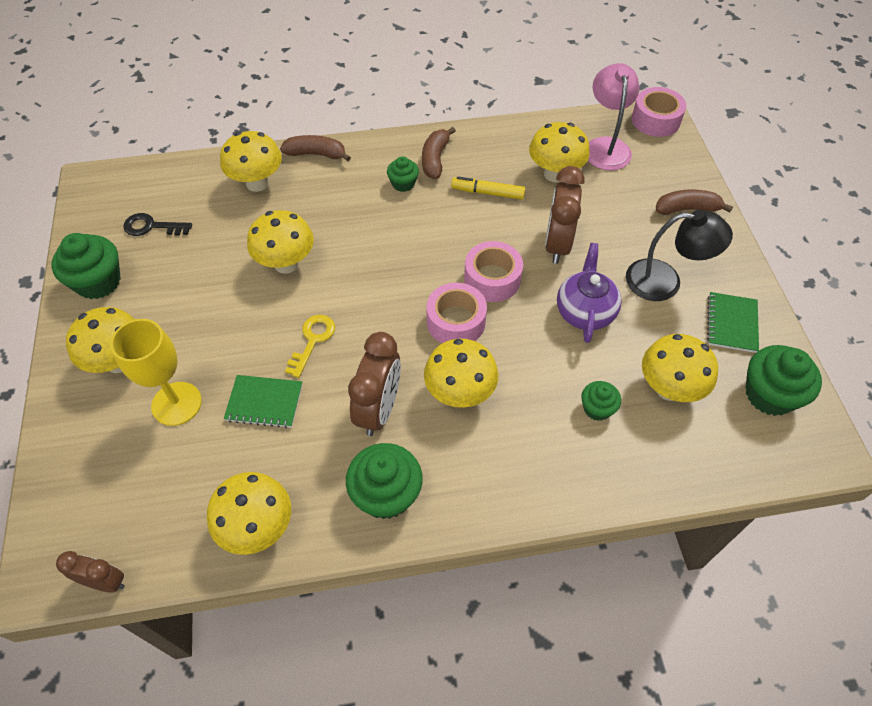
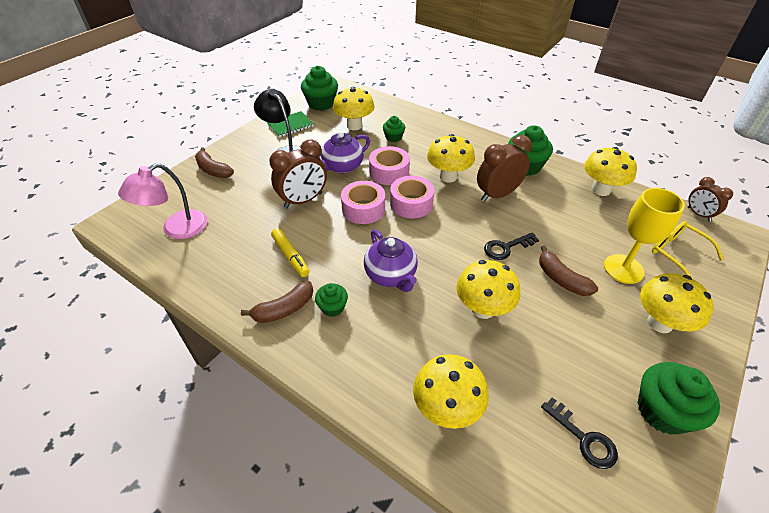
camera: 135 degrees left, 10 degrees down
green notebook [224,375,302,428] -> none
brown banana [280,135,351,162] -> brown banana moved to [539,246,598,296]
yellow key [285,315,335,378] -> black key [484,232,539,260]
yellow mushroom [529,122,590,182] -> none
pink tape [632,87,686,137] -> pink tape moved to [369,146,410,185]
none -> purple teapot [364,229,418,292]
none -> yellow glasses [652,221,724,279]

